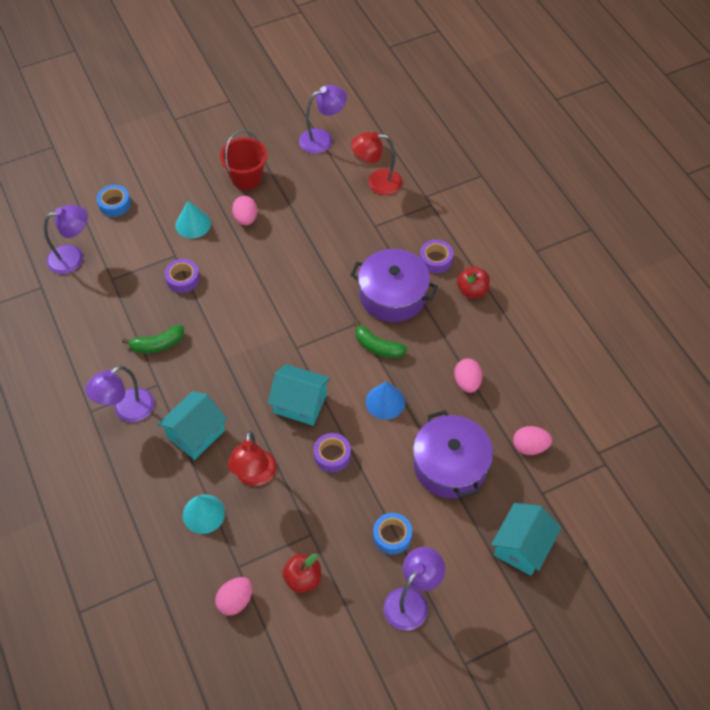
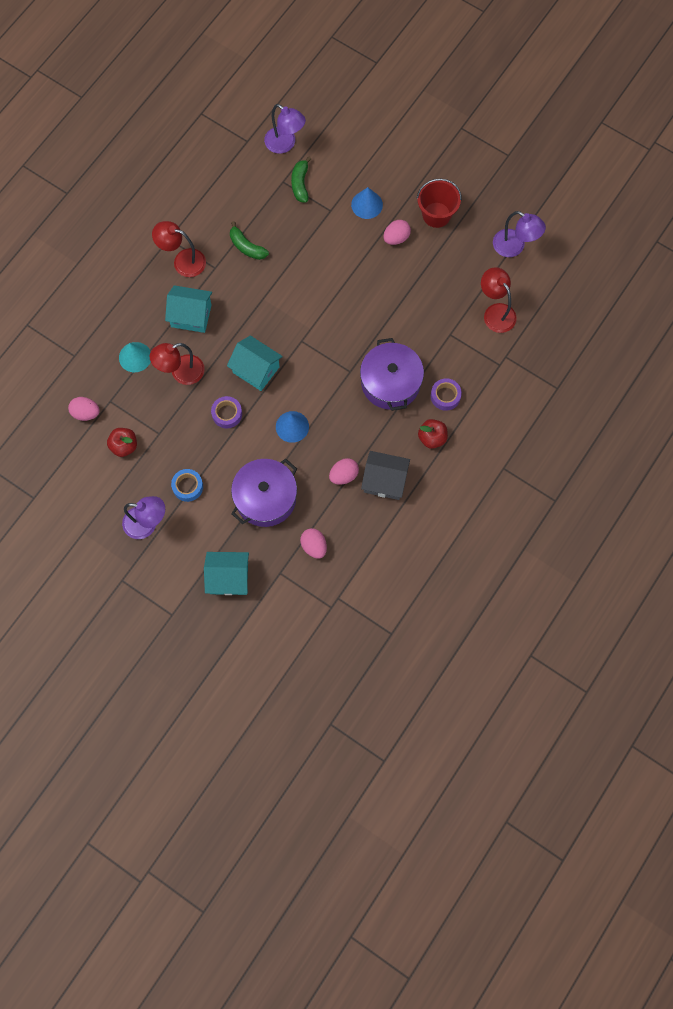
camera: 60 degrees right, 15 degrees up
purple lamp [85,365,154,422] -> red lamp [152,221,206,277]
blue tape [97,185,131,217] -> none
purple tape [165,259,200,293] -> none
turquoise cone [175,201,211,238] -> blue cone [351,187,383,219]
turquoise house [268,364,330,426] -> turquoise house turned 45 degrees counterclockwise [227,336,283,391]
green banana [354,320,407,358] -> green banana moved to [291,157,311,202]
none -> grey house [361,451,410,500]

